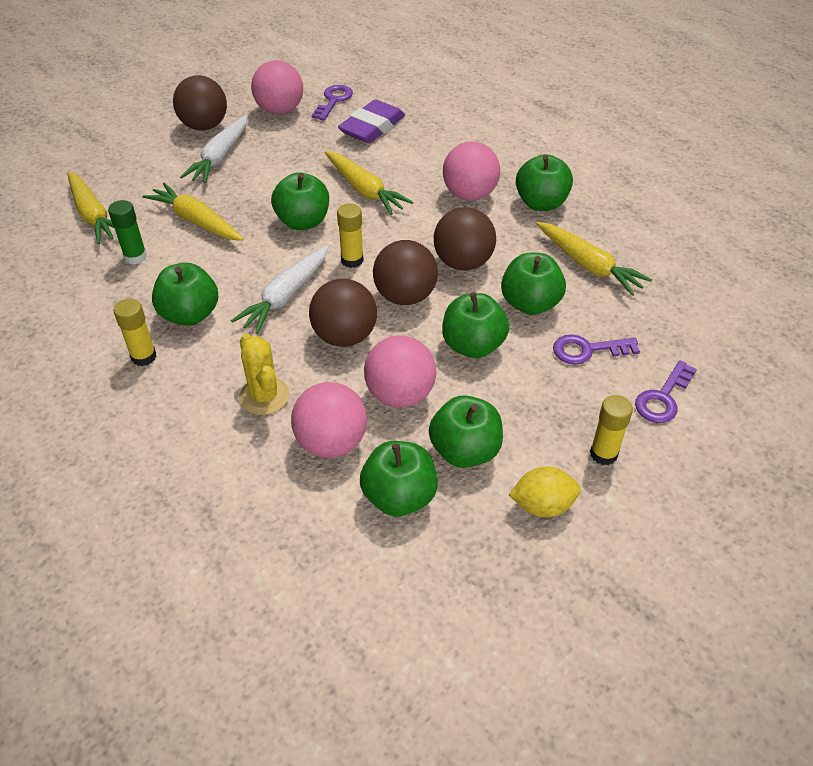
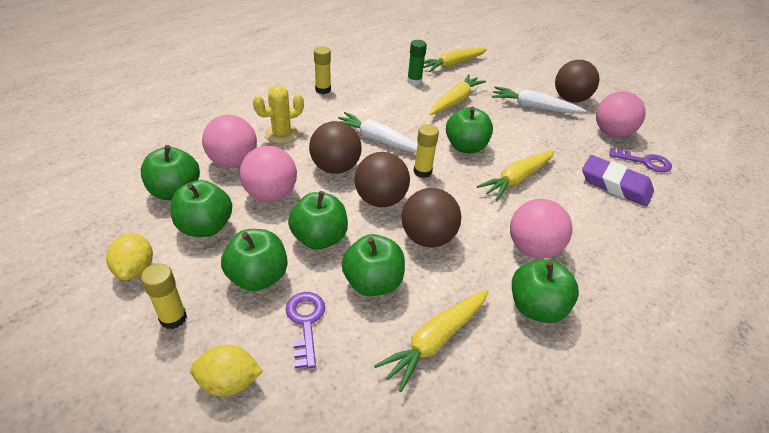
camera: 85 degrees right, 5 degrees down
green apple [152,263,218,326] -> green apple moved to [221,229,287,291]
purple key [635,360,697,423] -> yellow lemon [190,345,263,396]

